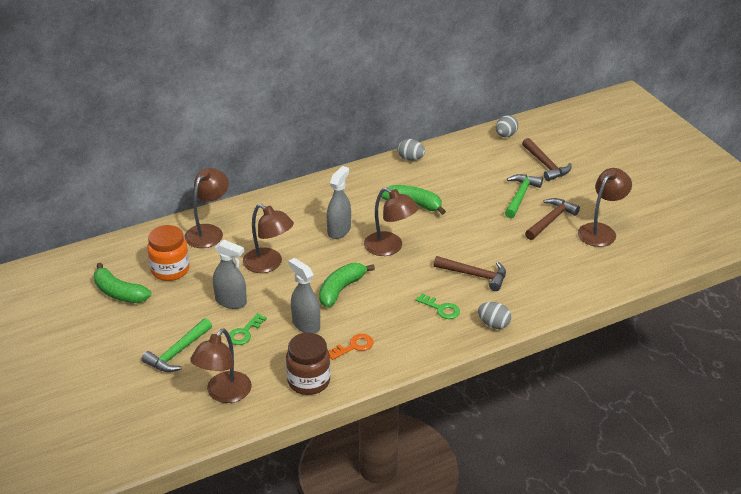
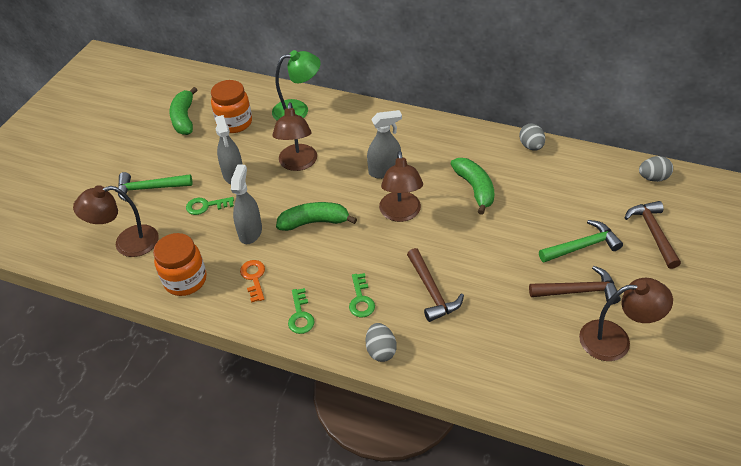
camera: 50 degrees right, 10 degrees up
brown lamp [184,168,229,248] -> green lamp [272,50,321,120]
brown jar [286,333,331,395] -> orange jar [153,233,207,296]
orange key [328,334,374,360] -> orange key turned 120 degrees counterclockwise [240,260,265,303]
brown hammer [522,138,572,181] -> brown hammer turned 150 degrees clockwise [625,201,681,269]
none -> green key [288,288,315,334]

